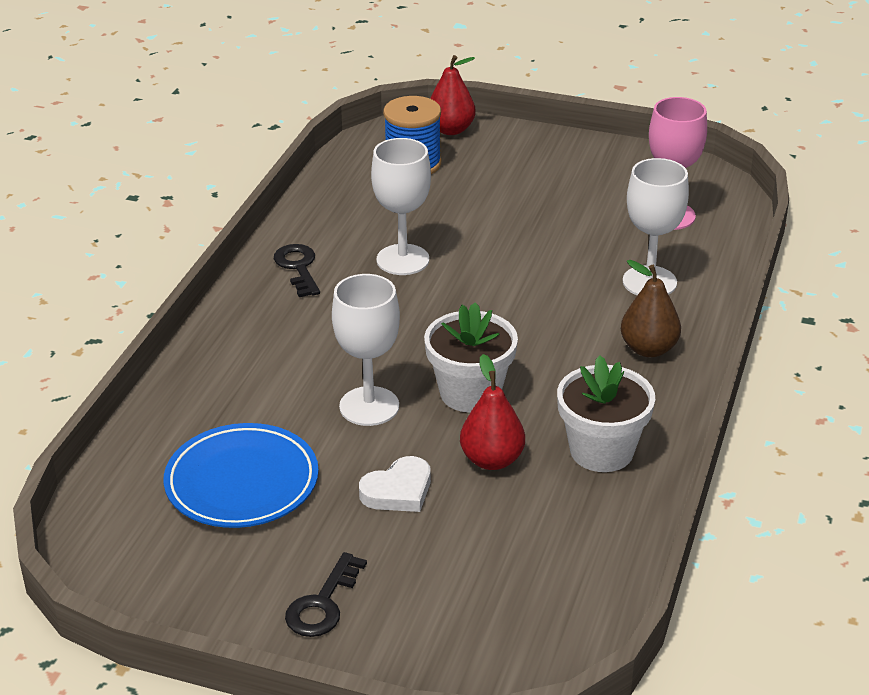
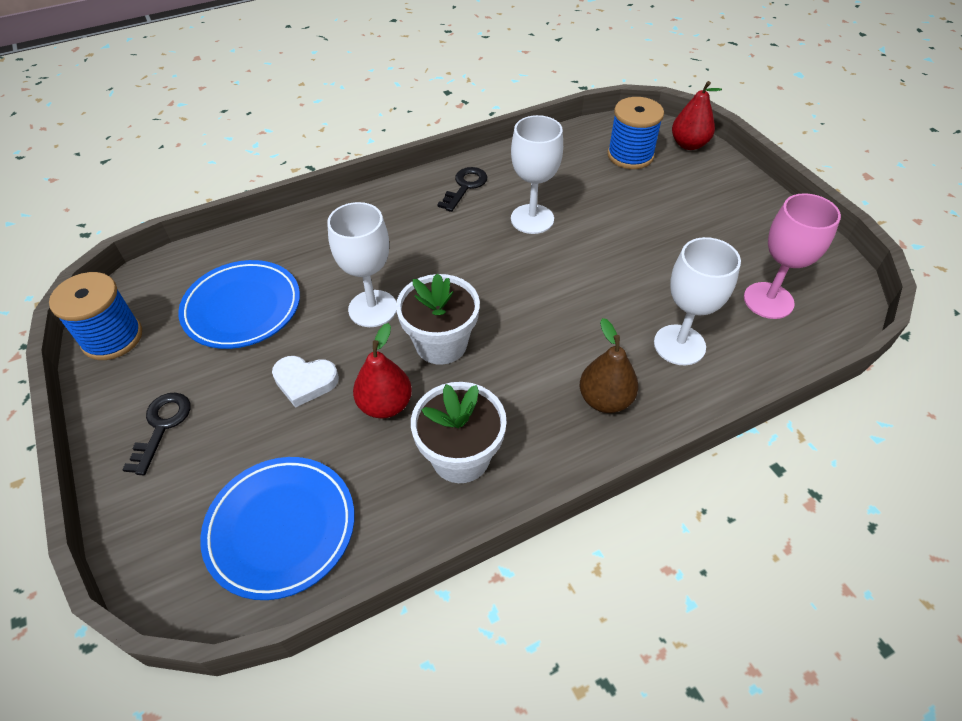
camera: 45 degrees right, 15 degrees up
black key [285,552,367,637] -> black key turned 120 degrees clockwise [122,393,191,475]
none -> blue spool [49,272,142,360]
none -> blue plate [200,457,355,600]

